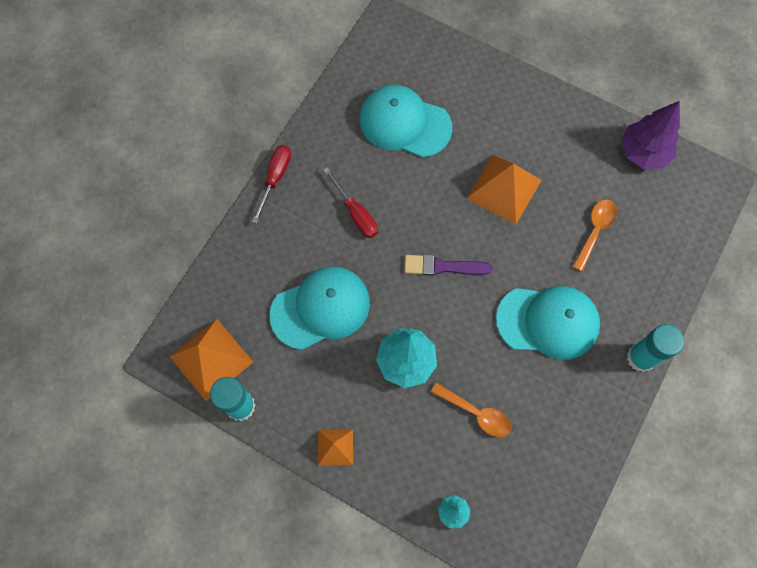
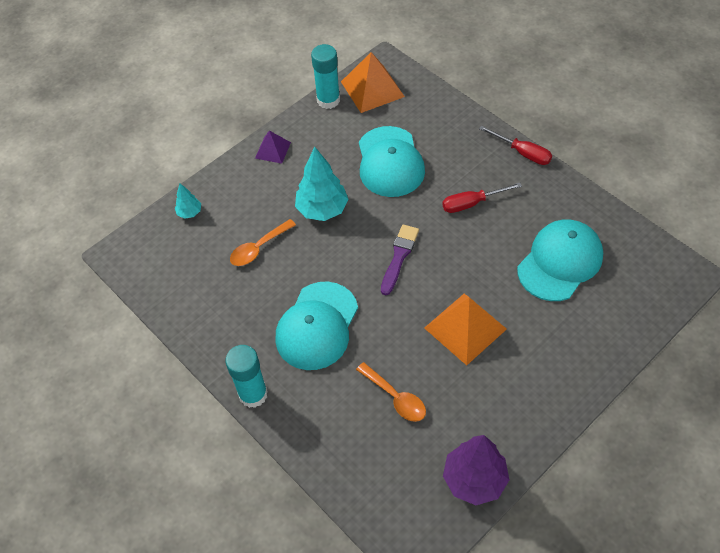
camera: 110 degrees right, 15 degrees down
orange pyramid [318,429,353,466] -> purple pyramid [255,131,291,164]

